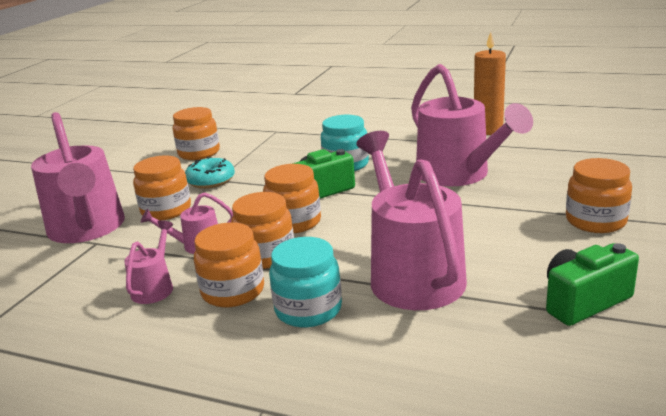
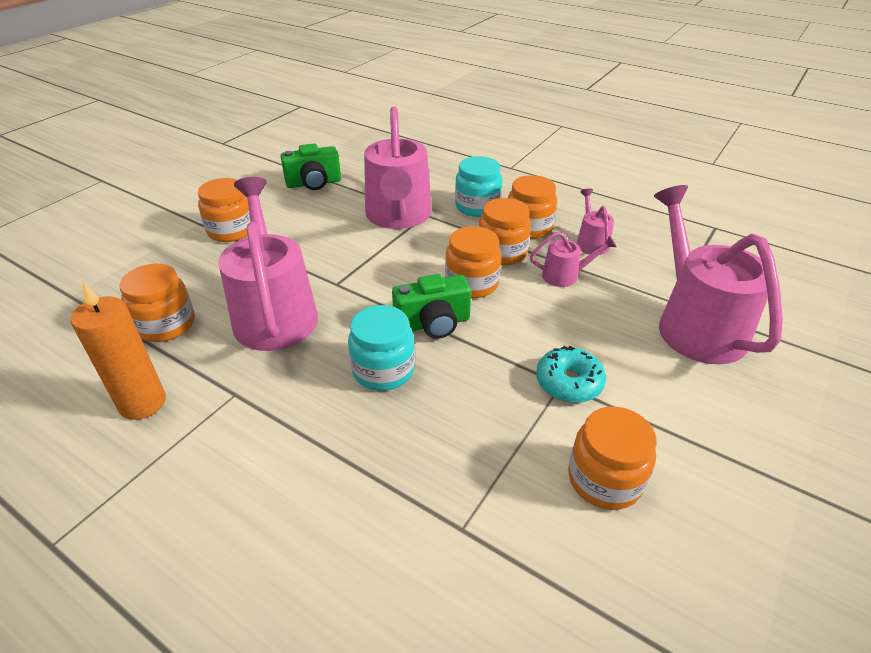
camera: 170 degrees left, 15 degrees up
pink watering can [124,220,173,304] -> pink watering can turned 150 degrees clockwise [577,188,614,255]
orange jar [133,155,191,220] -> orange jar moved to [119,263,195,342]

